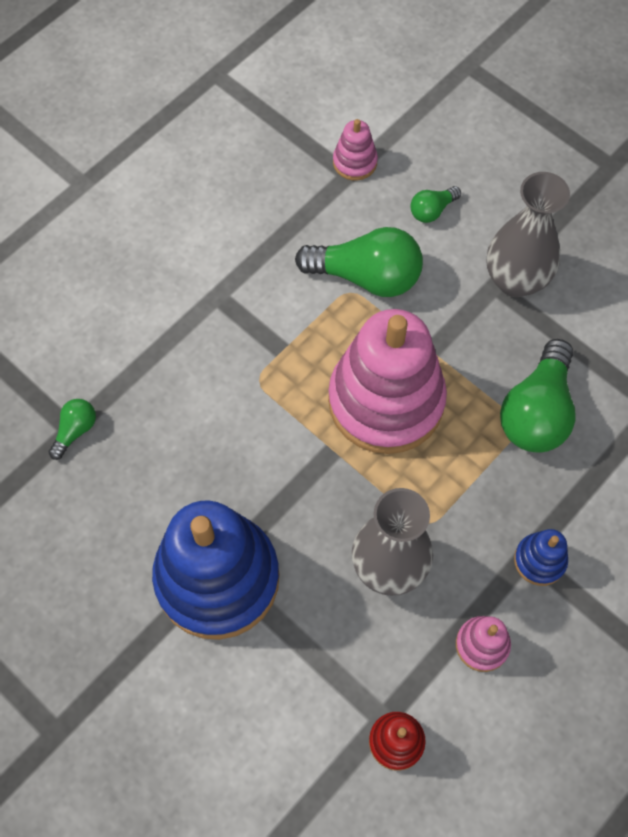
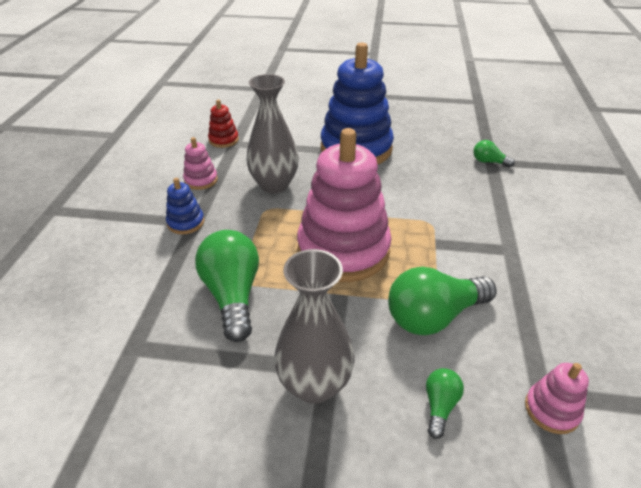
camera: 145 degrees right, 25 degrees down
green light bulb [48,399,96,460] -> green light bulb turned 120 degrees clockwise [473,140,515,167]

